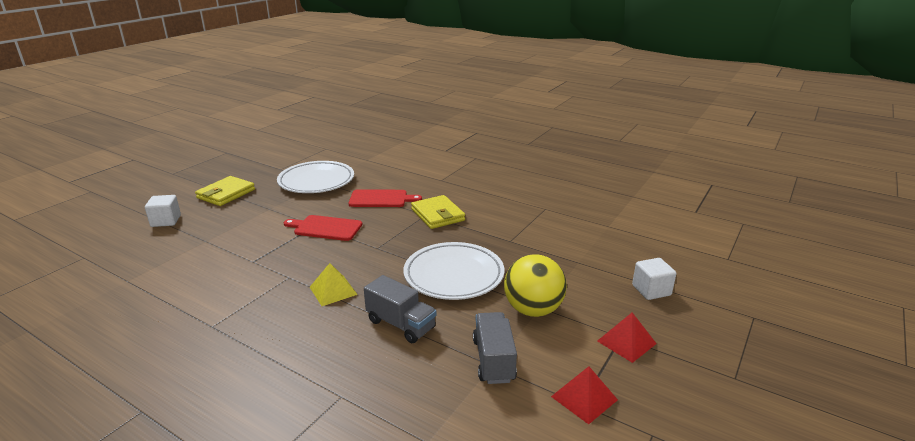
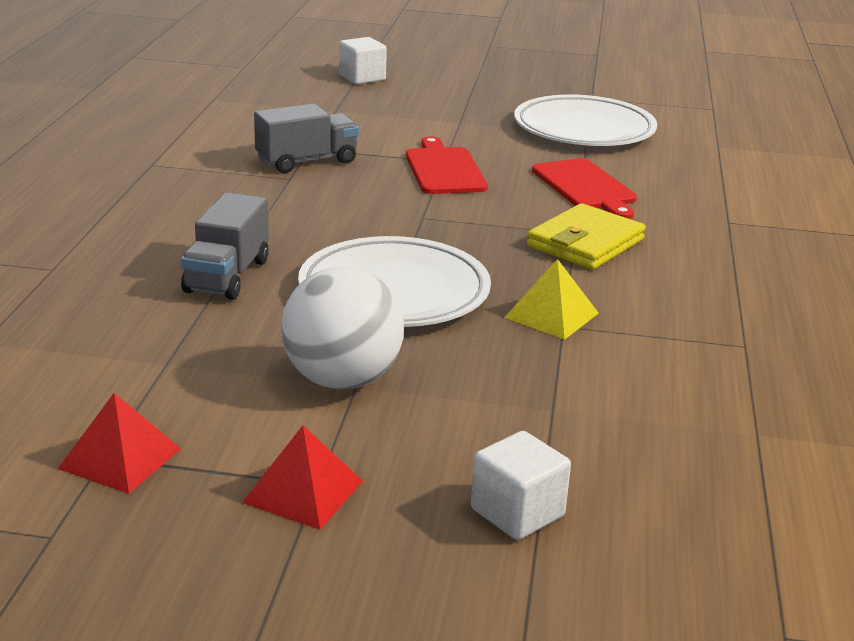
camera: 65 degrees right, 0 degrees up
yellow wallet [195,176,255,206] -> none
yellow pyramid [310,263,358,306] -> yellow pyramid moved to [504,259,599,340]
grey truck [473,312,517,384] -> grey truck moved to [254,103,359,173]
yellow ball [504,254,567,317] -> white ball [281,267,404,390]

